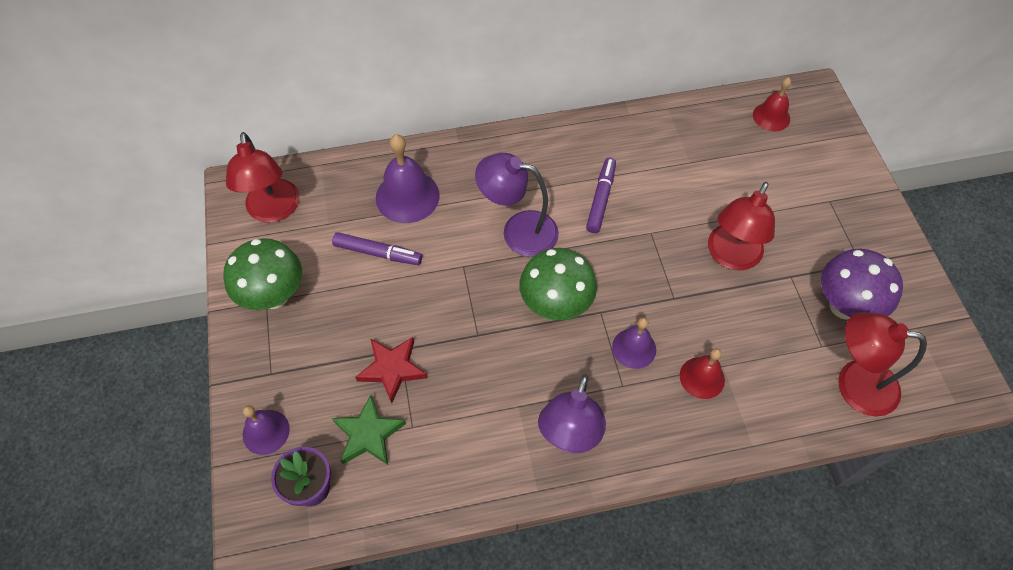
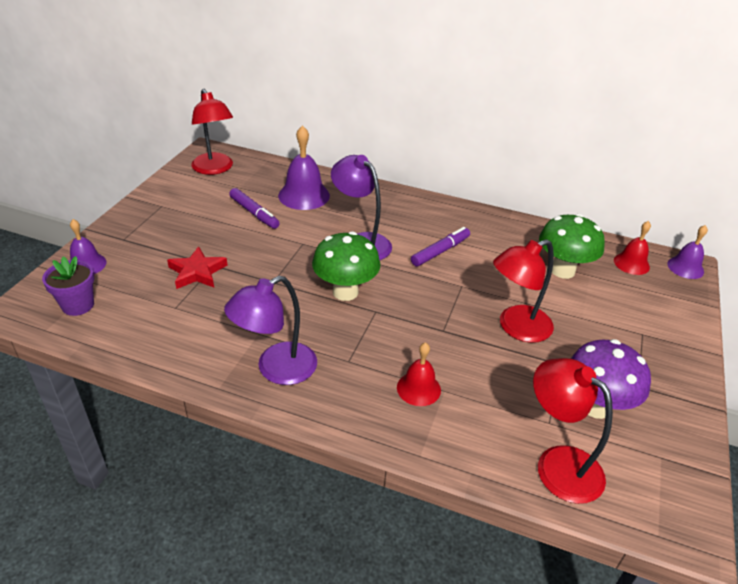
camera: 30 degrees right, 20 degrees down
green mushroom [223,238,302,310] -> green mushroom moved to [539,214,605,279]
red lamp [226,132,300,223] -> red lamp turned 45 degrees counterclockwise [191,89,233,175]
green star [332,395,406,465] -> none
purple bell [612,317,656,369] -> purple bell moved to [667,225,708,279]

